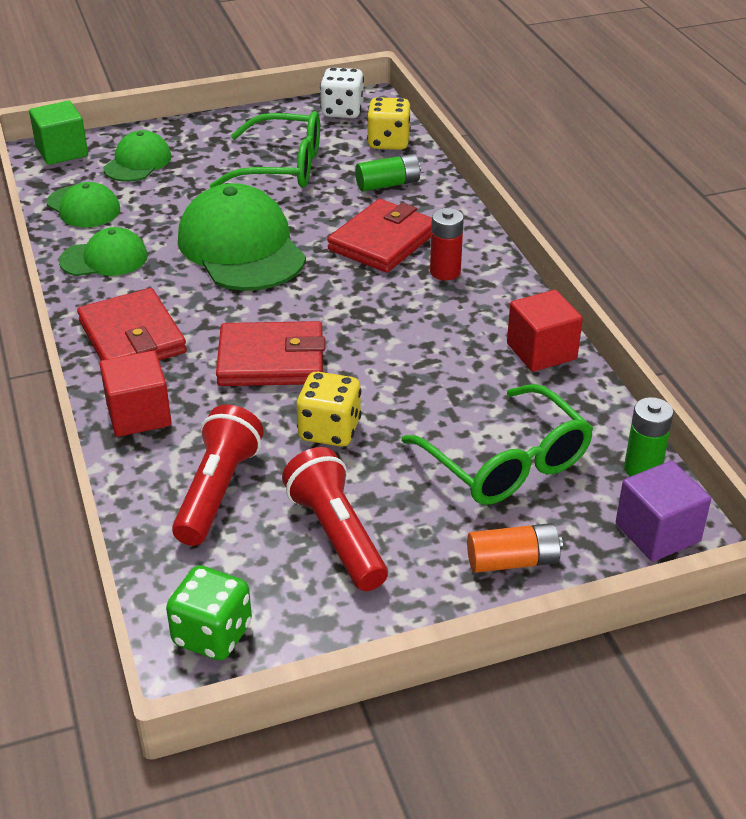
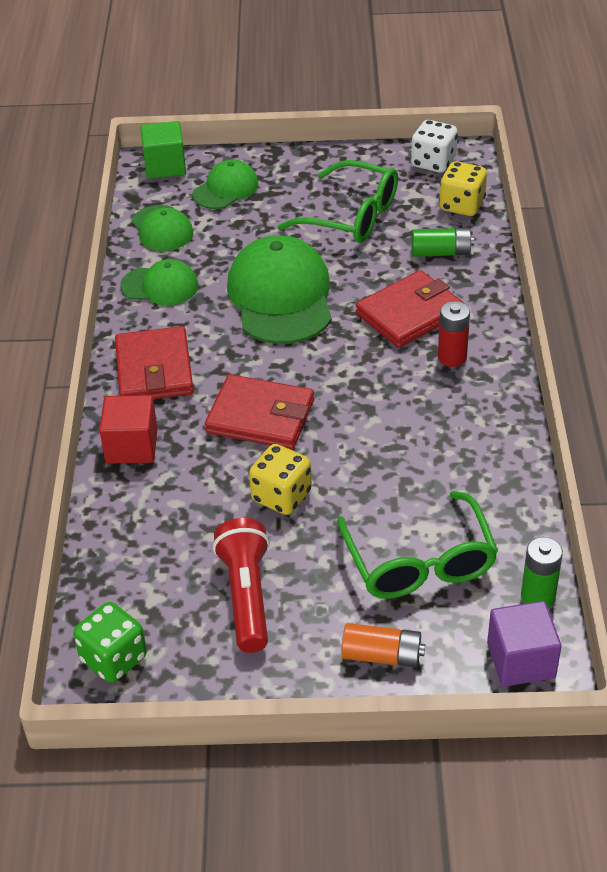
camera: 20 degrees right, 5 degrees up
red flashlight [172,405,264,546] -> none
red cube [507,290,583,372] -> none

